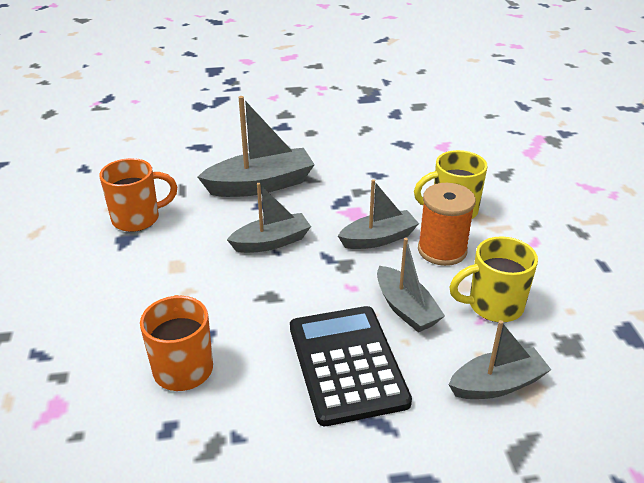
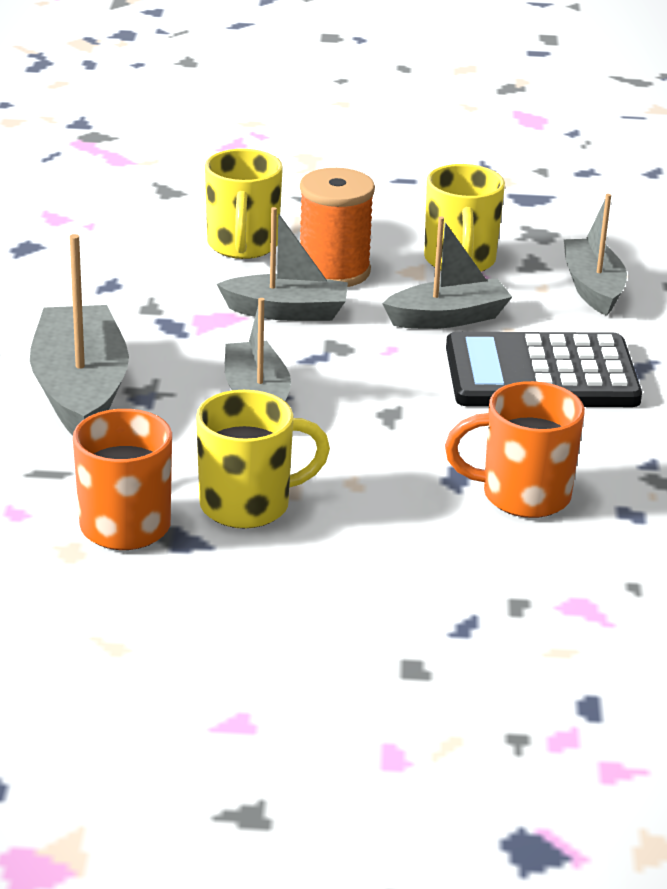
camera: 80 degrees left, 5 degrees down
grey boat [338,179,419,249] -> grey boat turned 105 degrees clockwise [217,207,348,321]
none -> yellow mug [196,390,330,529]

